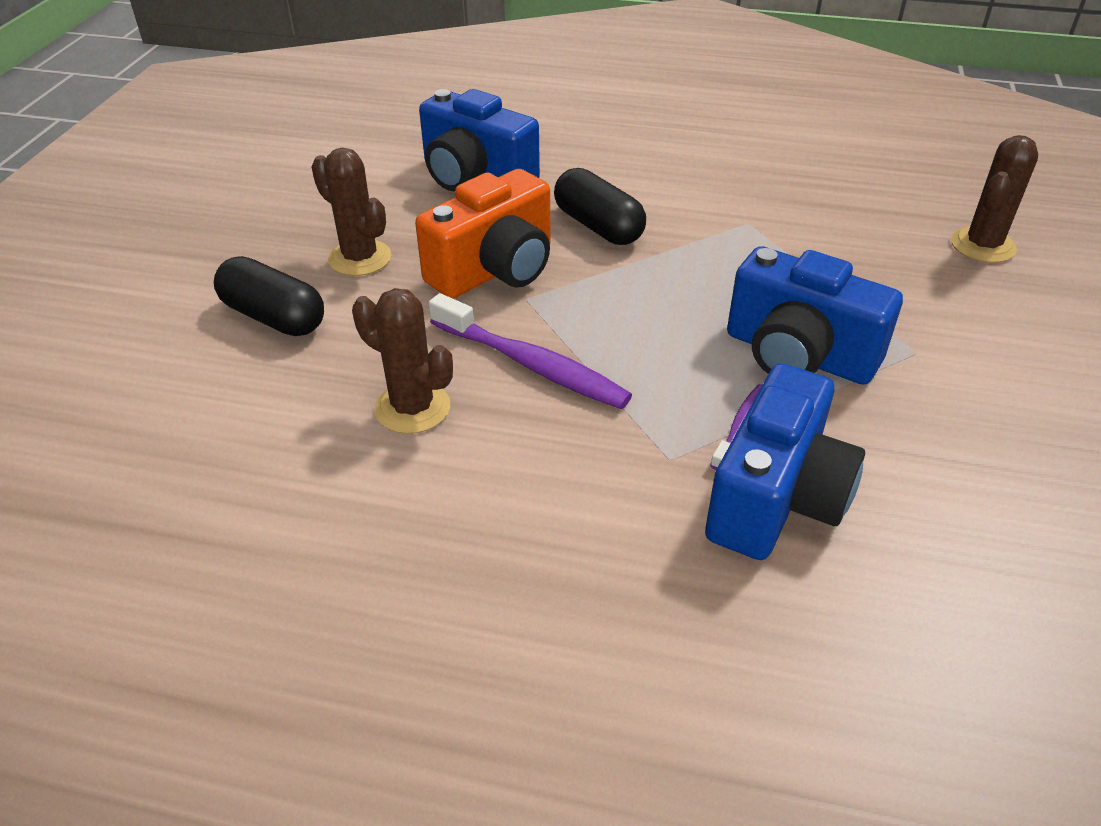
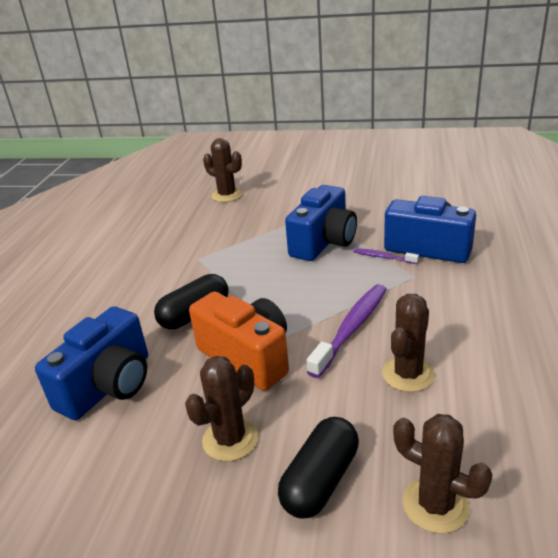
camera: 90 degrees left, 10 degrees down
none -> brown cactus [393,414,493,534]

